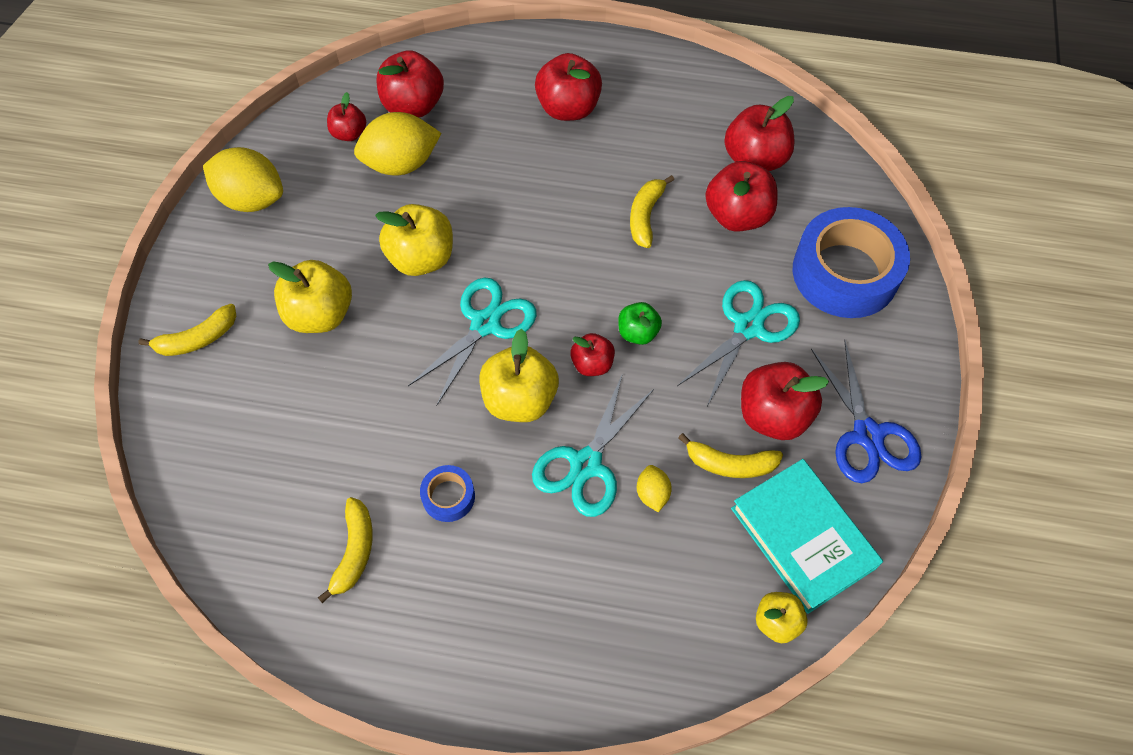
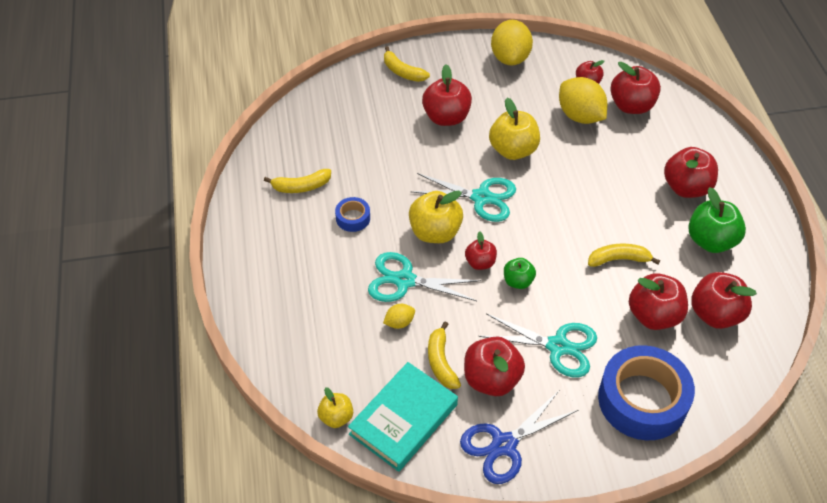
camera: 70 degrees right, 10 degrees down
yellow apple [268,260,352,333] -> red apple [422,64,472,126]
none -> green apple [688,187,746,253]

